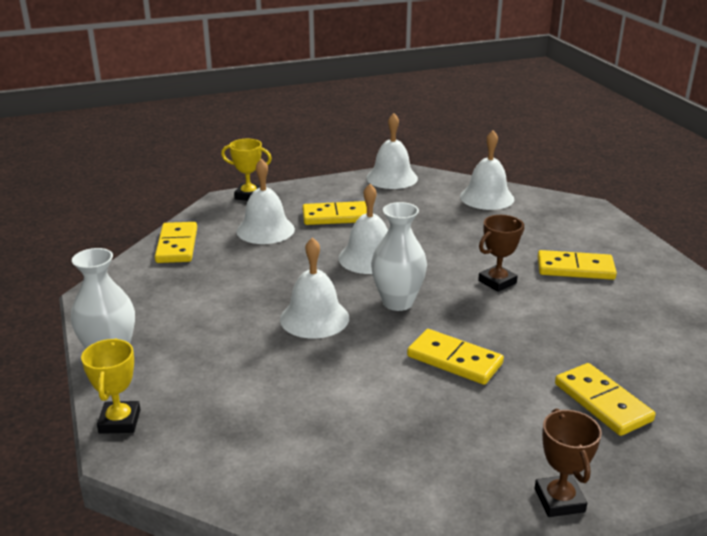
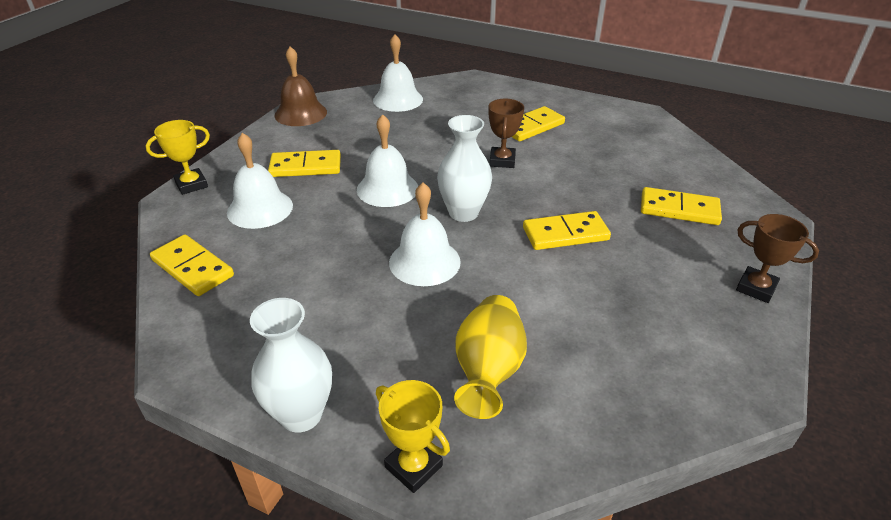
camera: 45 degrees left, 10 degrees up
yellow domino [302,201,367,225] -> yellow domino turned 45 degrees clockwise [268,150,341,177]
white bell [366,113,418,189] -> brown bell [274,46,327,126]
none -> yellow vase [454,295,527,419]

